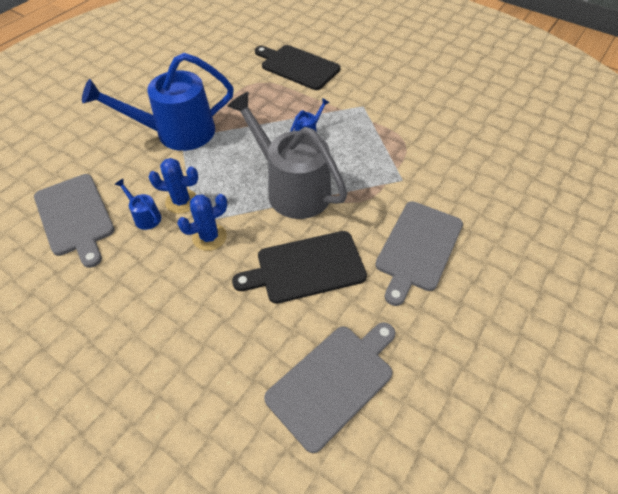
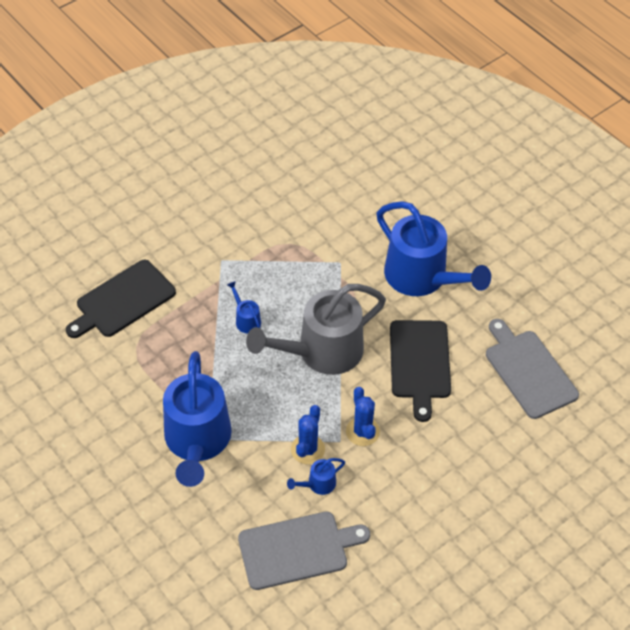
camera: 75 degrees left, 0 degrees up
grey cutting board [375,201,463,306] -> blue watering can [376,201,491,296]

